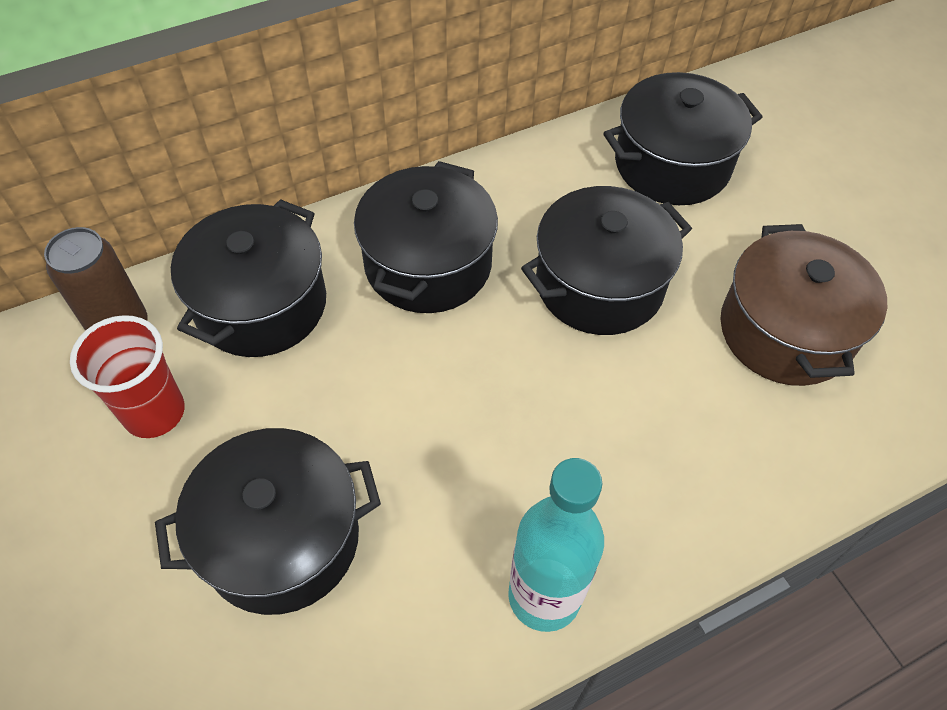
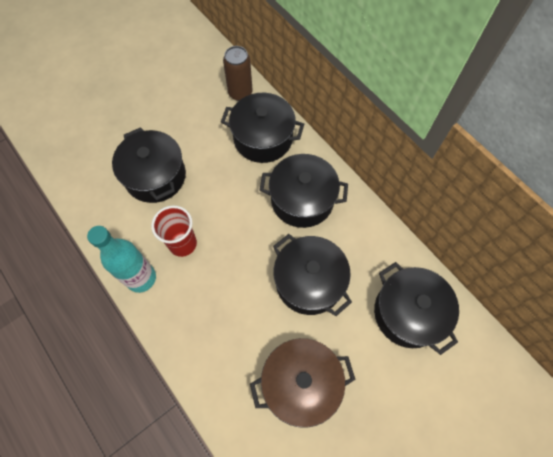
camera: 80 degrees right, 10 degrees up
red cup [70,315,185,438] -> red cup moved to [151,205,197,257]

